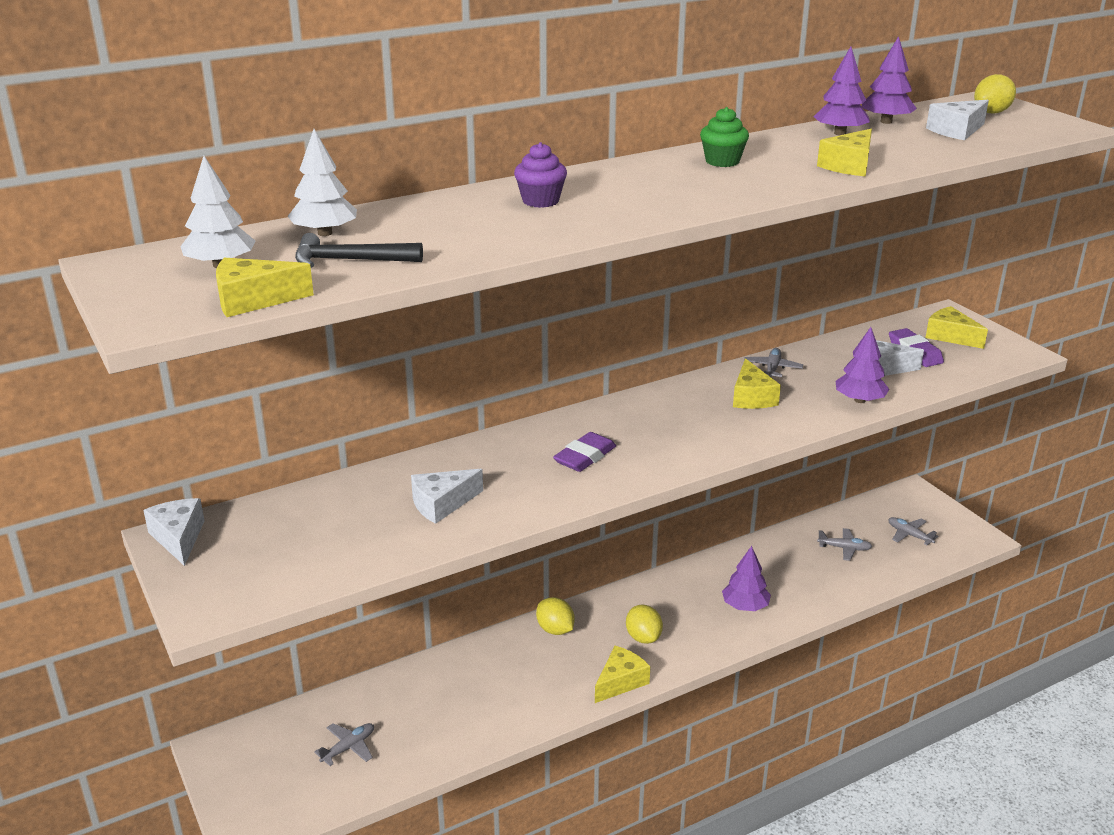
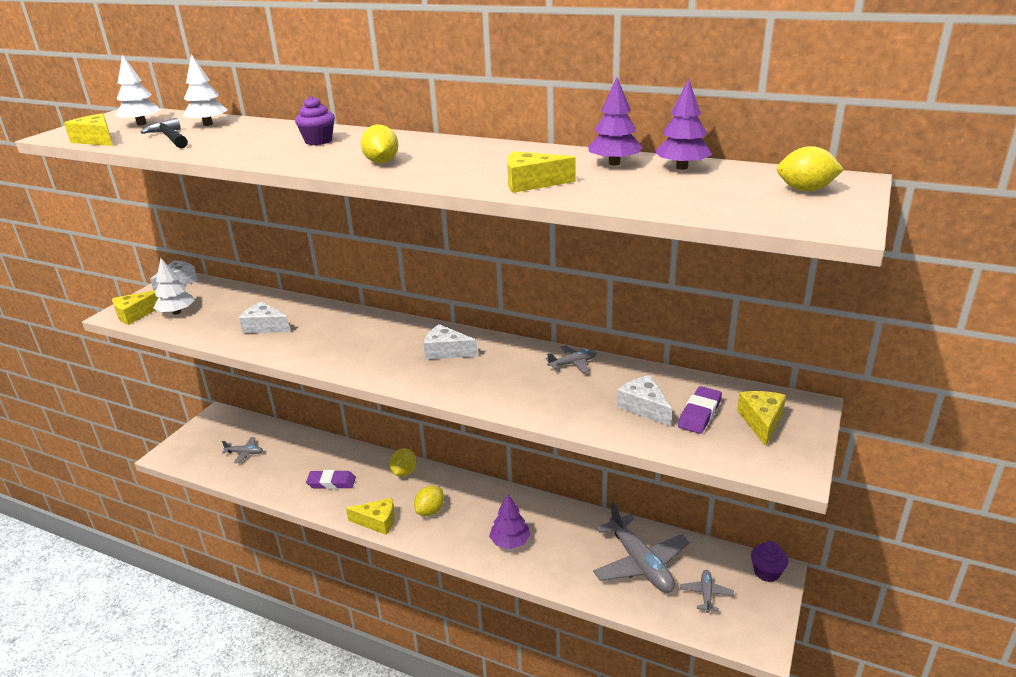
camera: 55 degrees right, 0 degrees up
purple eraser [553,432,616,472] -> purple eraser moved to [306,470,356,489]
green cupcake [700,107,749,167] -> none
yellow cheese [733,358,781,409] -> yellow cheese moved to [112,290,159,325]
grey plane [817,528,872,561] -> grey plane [593,502,690,593], size x2.12
purple tree [836,327,889,403] -> none
white cheese [926,100,989,140] -> white cheese moved to [424,324,478,360]
none -> white tree [154,258,194,315]
none -> yellow lemon [360,124,398,163]
none -> purple cupcake [751,541,788,582]

